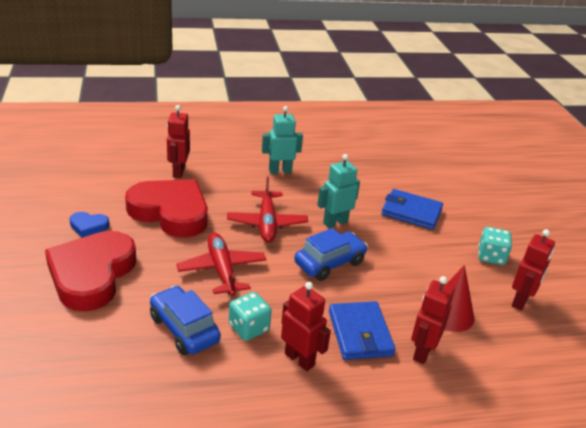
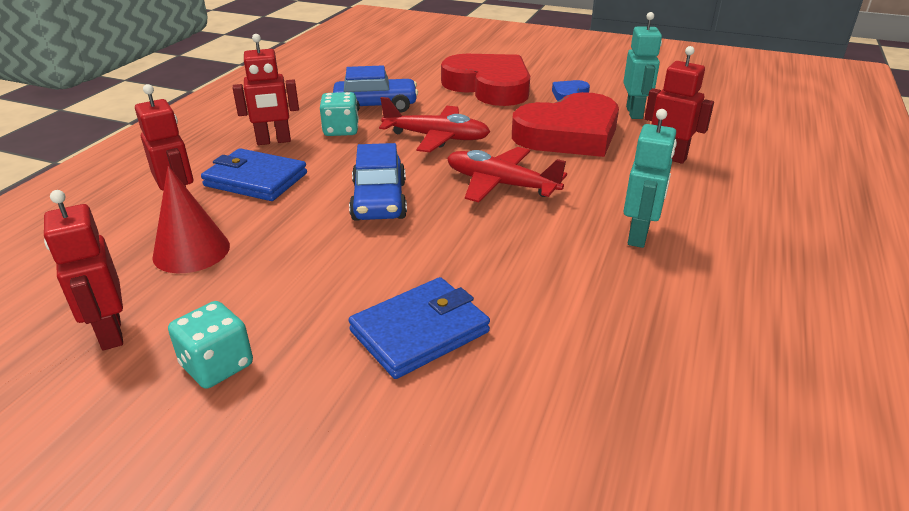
camera: 125 degrees right, 0 degrees up
turquoise robot [317,154,360,228] -> turquoise robot moved to [623,12,662,119]

